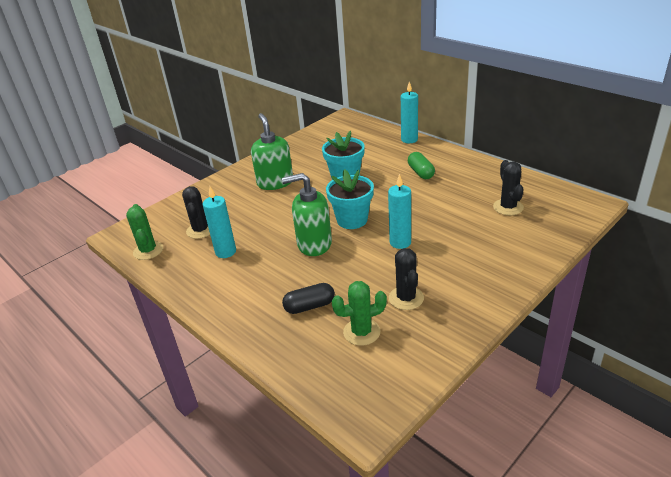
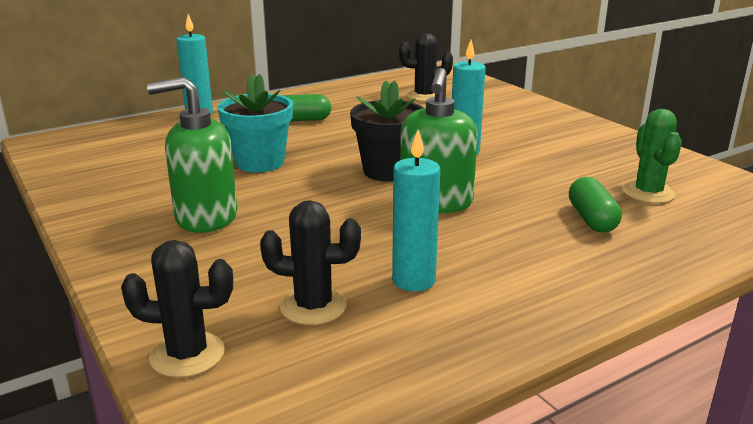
camera: 80 degrees left, 10 degrees down
green cactus [126,204,163,260] -> none
black capsule [282,283,335,314] -> green capsule [569,177,622,233]
turquoise flower pot [326,170,374,229] -> black flower pot [350,81,424,182]
black cactus [389,248,424,310] -> black cactus moved to [121,240,233,378]

